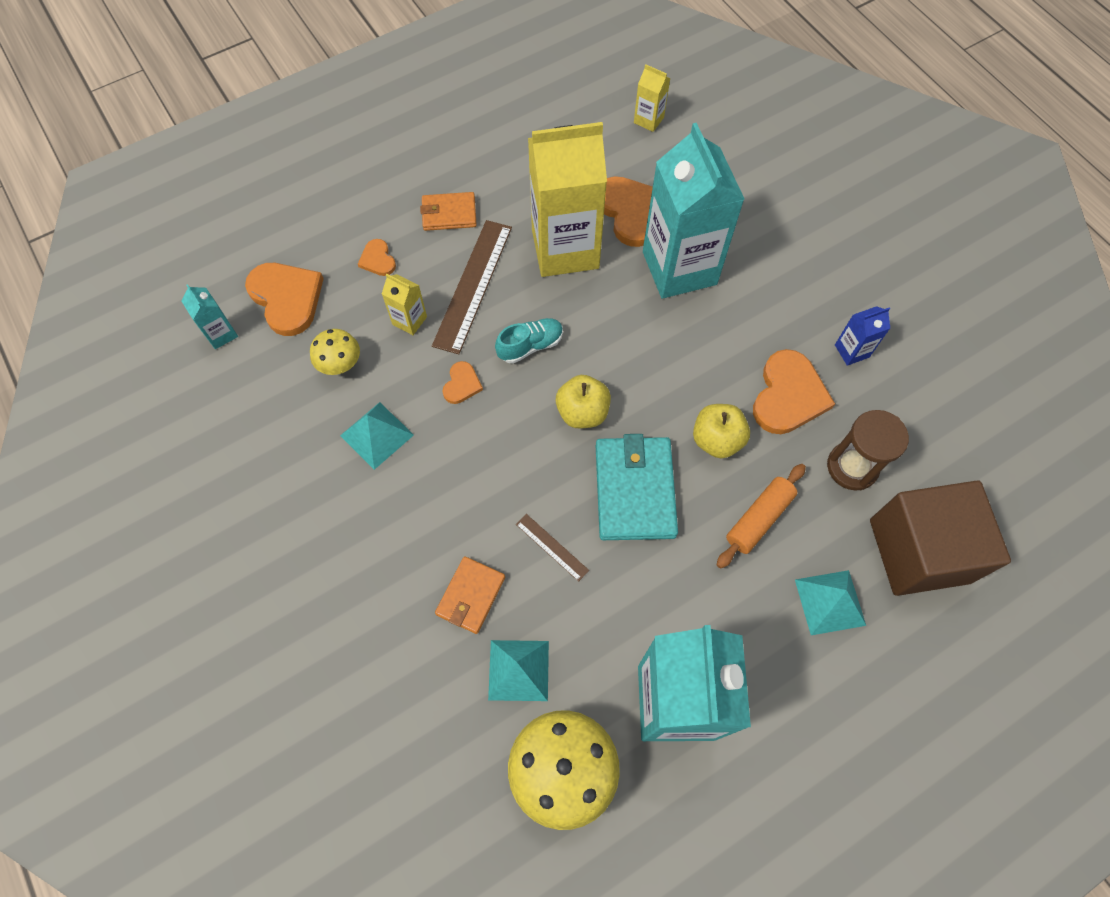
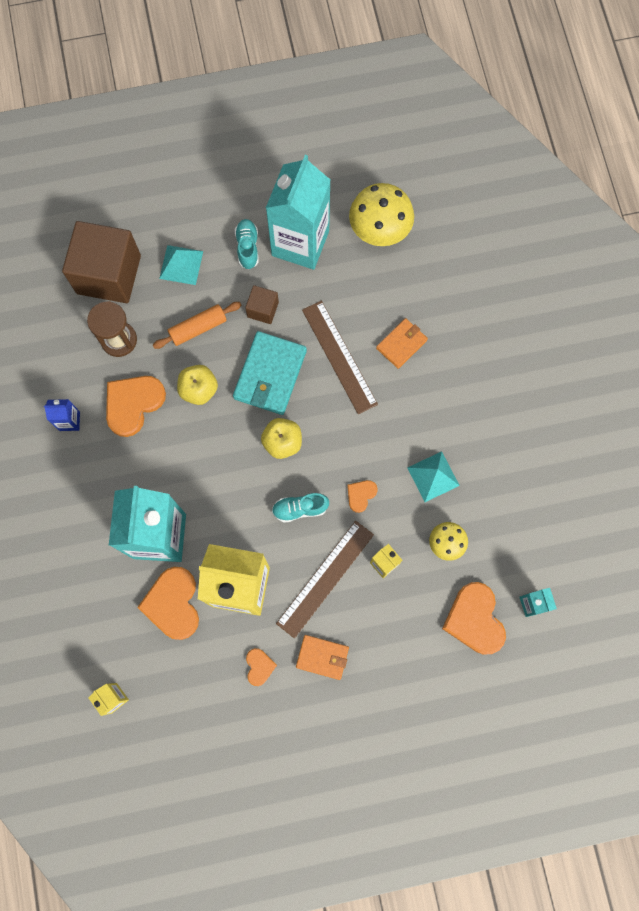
camera: 160 degrees left, 10 degrees up
orange heart [358,239,396,276] -> orange heart moved to [246,648,277,686]
turquoise pyramid [488,640,549,701] -> none
brown ruler [516,514,589,582] -> brown ruler [302,301,378,414], size x2.08
none -> turquoise shoe [235,219,259,269]
none -> brown cube [245,285,279,324]

